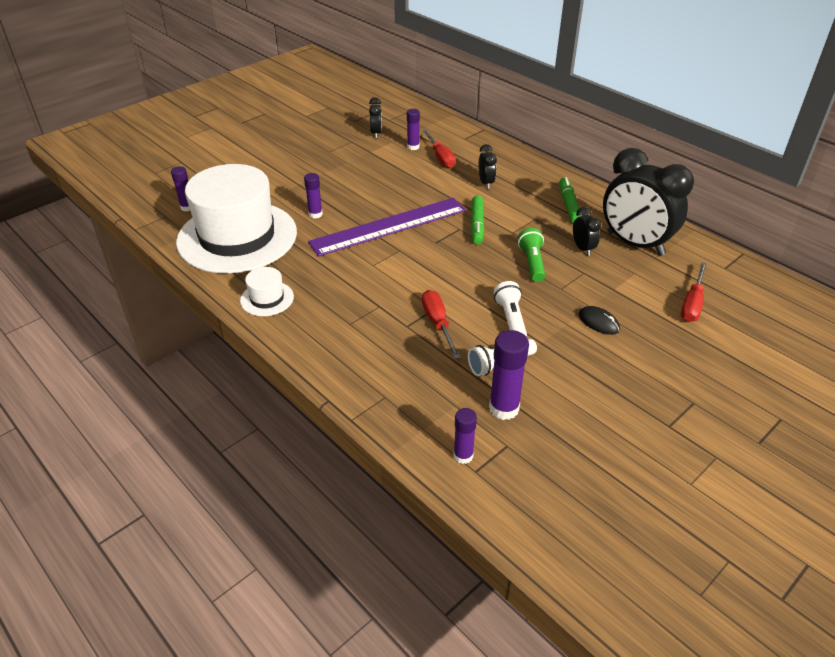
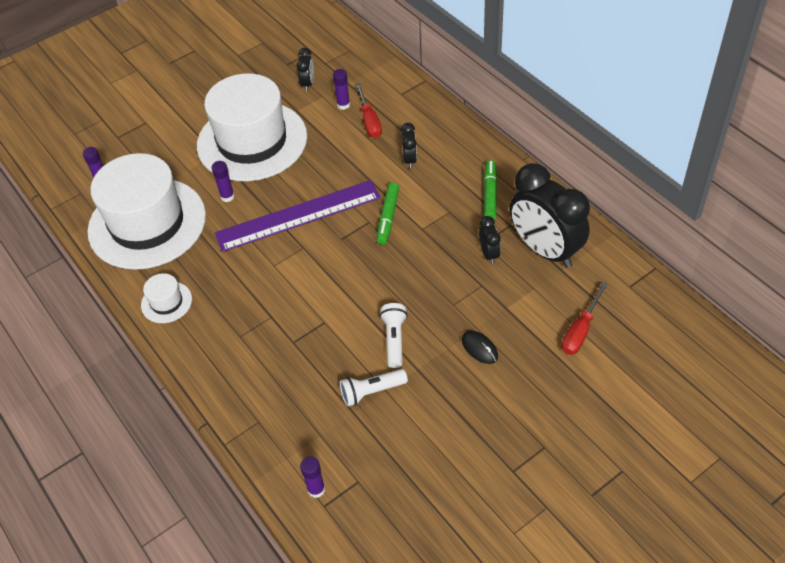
camera: 10 degrees right, 10 degrees up
red screwdriver [422,290,461,359] -> none
purple glue stick [489,330,529,420] -> none
green flashlight [518,228,545,282] -> none
none -> white hat [197,73,307,181]

